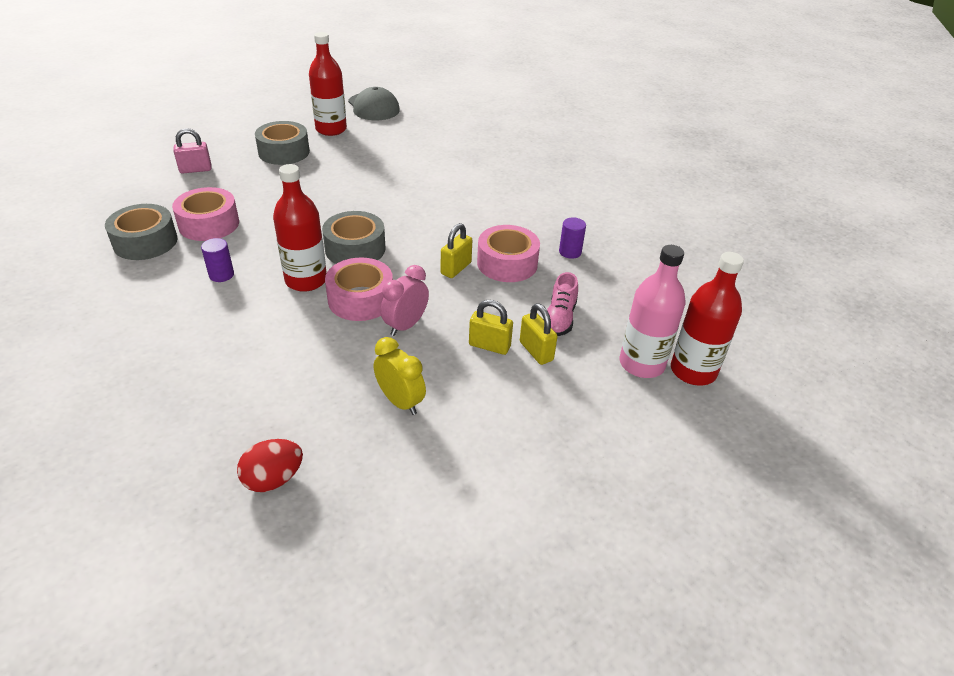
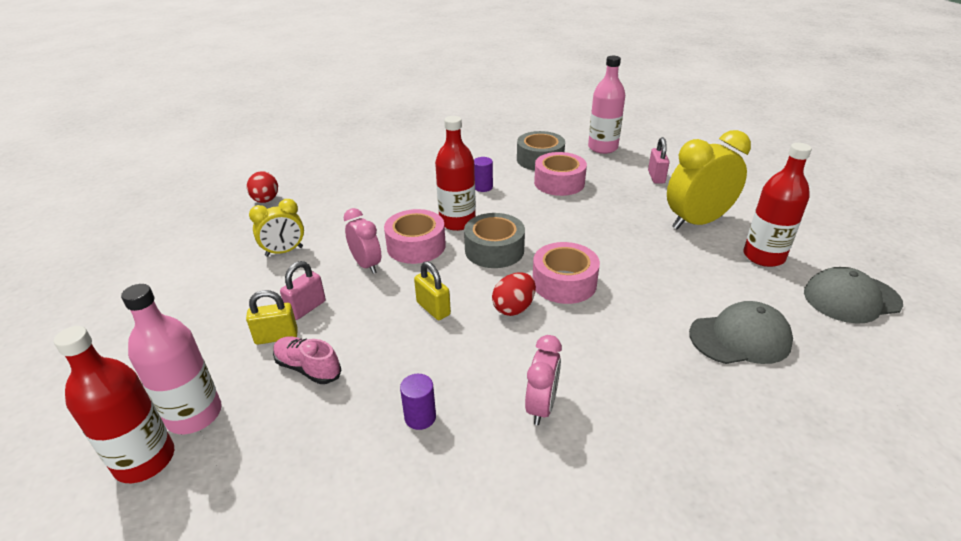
camera: 110 degrees right, 5 degrees down
grey tape [255,121,310,165] -> yellow clock [667,130,751,230]
yellow padlock [469,300,513,355] -> pink padlock [280,261,326,320]
pink tape [477,225,540,282] -> pink tape moved to [533,242,600,304]
none -> red egg [492,272,536,316]
none -> pink clock [525,335,562,425]
none -> pink bottle [588,56,625,154]
none -> grey cap [689,301,793,364]

